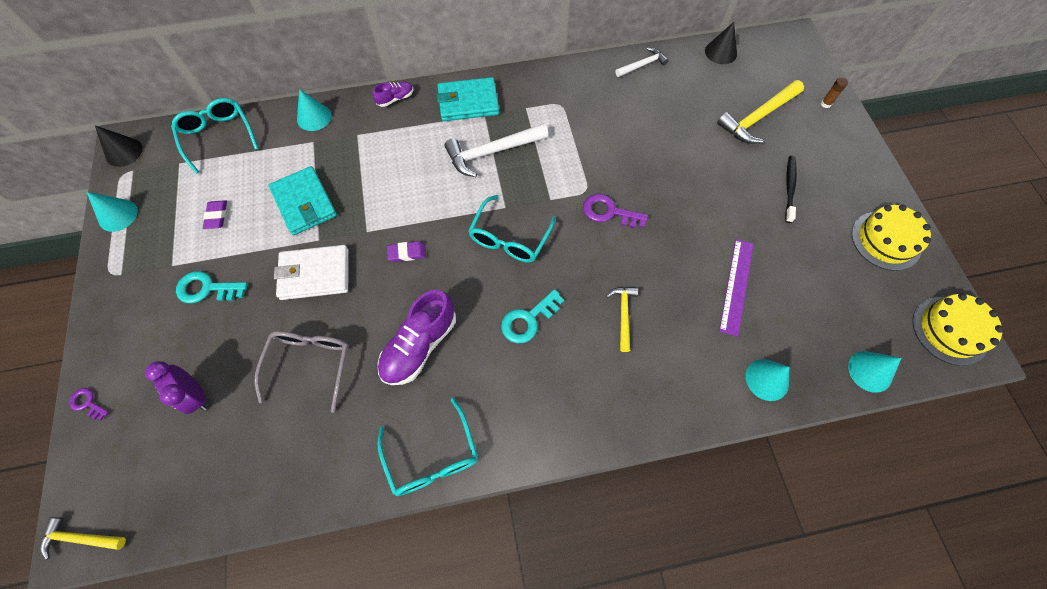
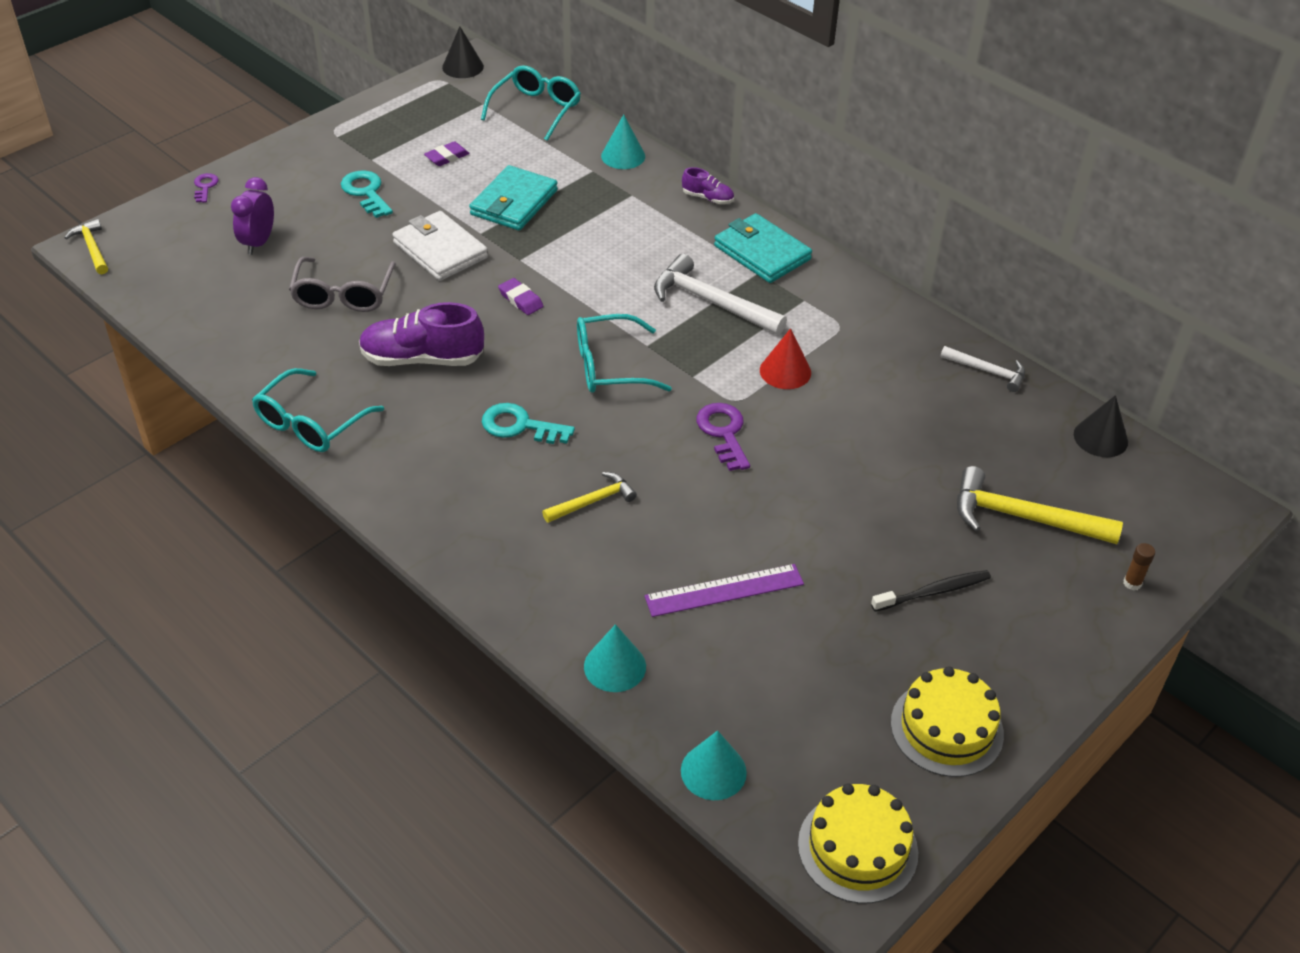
camera: 55 degrees right, 20 degrees down
turquoise cone [87,192,138,232] -> none
grey glasses [254,331,349,413] -> grey glasses turned 120 degrees clockwise [289,257,396,312]
none -> red cone [760,328,811,389]

